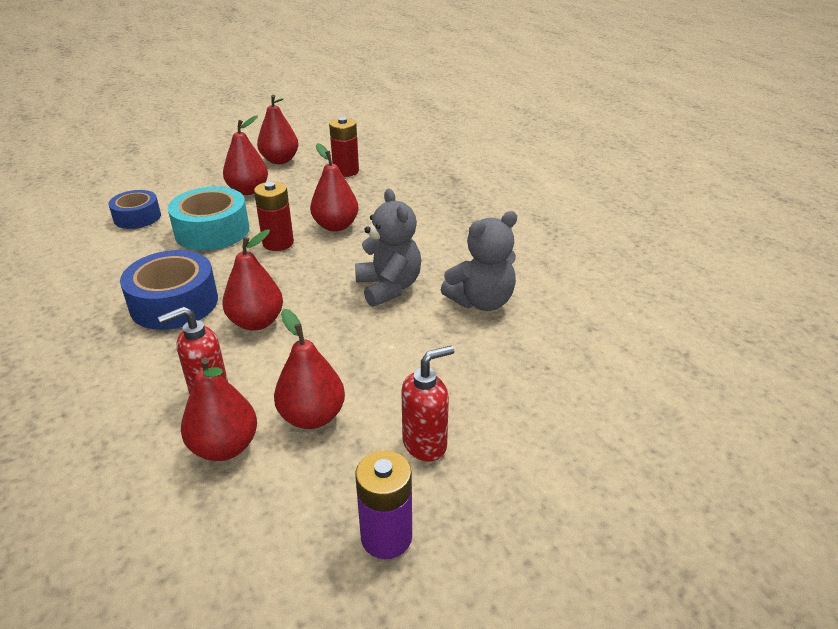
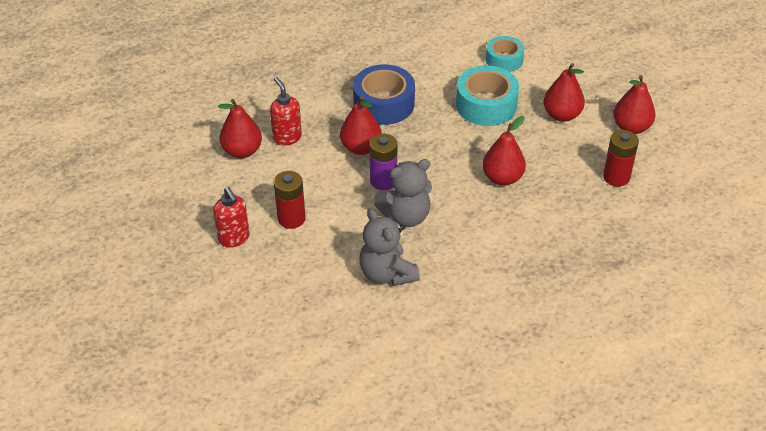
camera: 90 degrees right, 10 degrees up
blue tape [108,190,161,229] -> turquoise tape [486,36,524,72]
red battery [254,181,294,251] -> red battery moved to [274,171,305,229]
red pear [274,309,345,429] -> none
purple battery [355,450,412,559] -> purple battery moved to [369,134,397,190]

